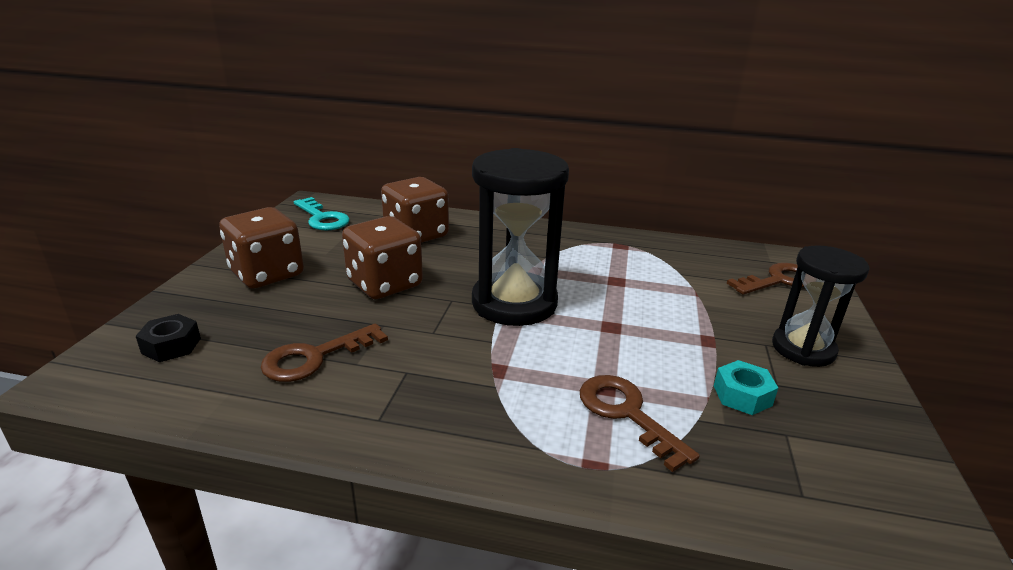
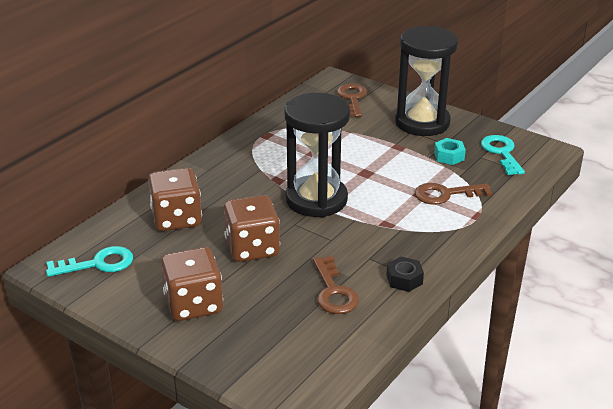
camera: 65 degrees left, 5 degrees up
black nut [136,314,201,362] -> black nut moved to [386,257,424,292]
black hourglass [772,245,869,367] -> black hourglass [395,26,458,136], size x1.57
none -> turquoise key [481,135,525,175]

